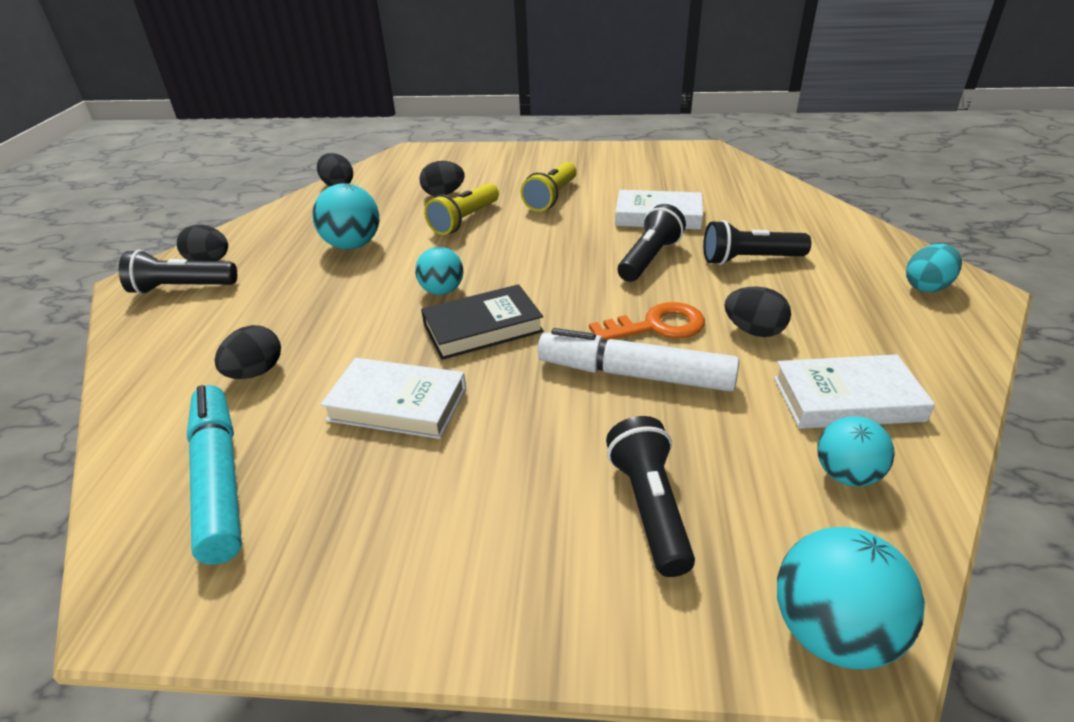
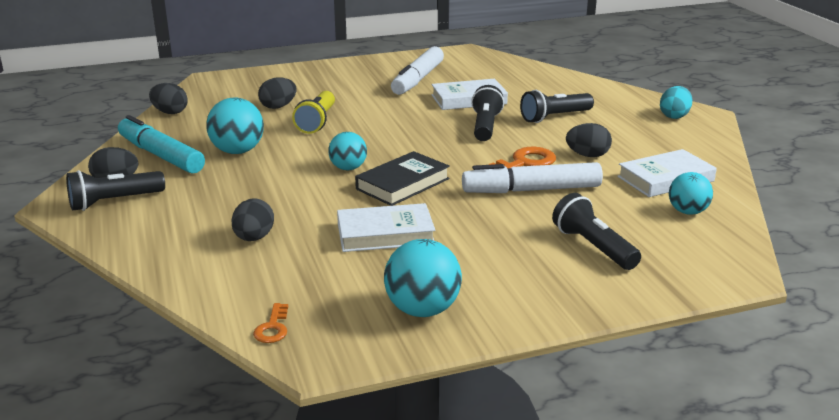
camera: 25 degrees left, 10 degrees down
turquoise marker [187,385,242,565] -> turquoise marker moved to [118,115,205,174]
yellow flashlight [521,162,577,212] -> none
turquoise ball [777,527,925,669] -> turquoise ball moved to [384,239,462,317]
none -> orange key [253,303,288,343]
none -> white marker [391,46,444,95]

